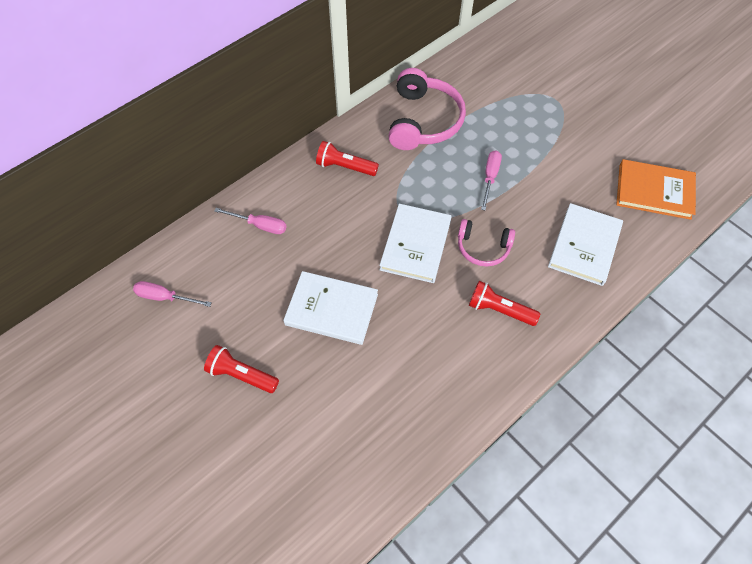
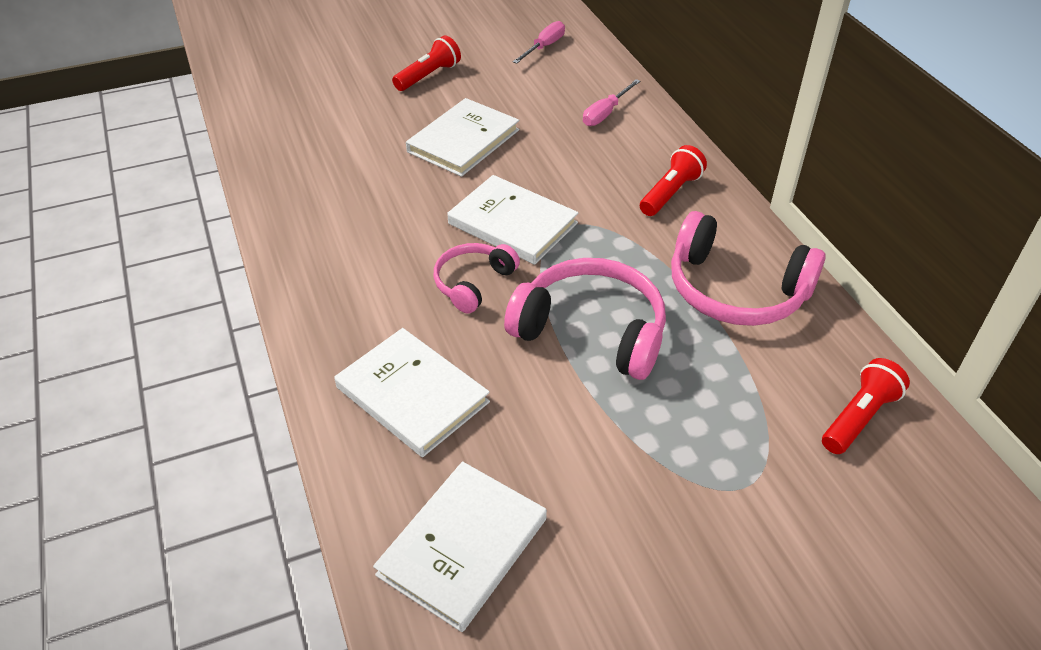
camera: 110 degrees right, 15 degrees down
red flashlight [469,281,540,326] -> red flashlight moved to [822,358,910,454]
pink screwdriver [481,150,502,210] -> pink headphones [504,258,666,380]
orange book [616,159,696,220] -> white book [373,461,547,632]

